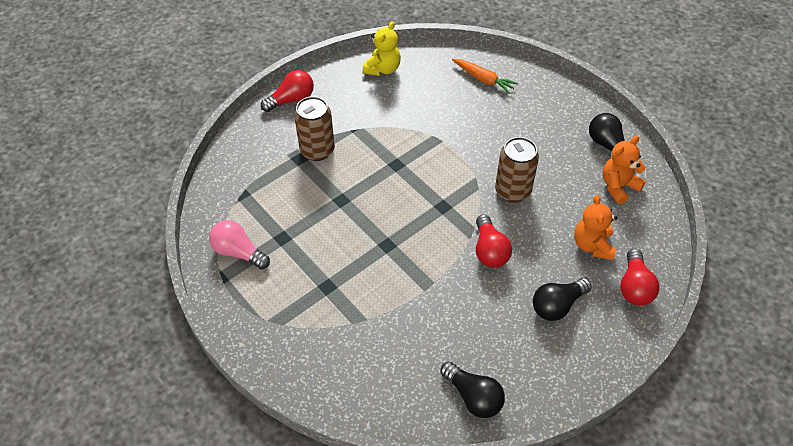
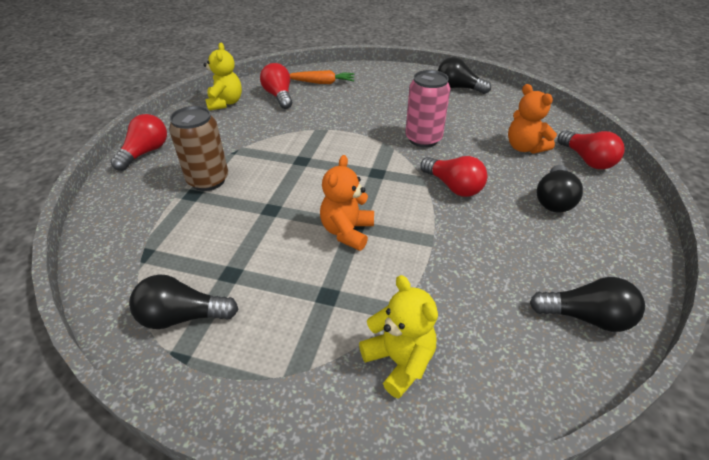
camera: 35 degrees left, 10 degrees down
pink light bulb [209,220,270,270] -> black light bulb [129,275,238,329]
brown can [495,137,539,203] -> pink can [405,70,450,147]
orange teddy bear [603,136,646,204] -> orange teddy bear moved to [320,155,374,251]
none -> red light bulb [260,63,292,109]
none -> yellow teddy bear [359,275,438,399]

